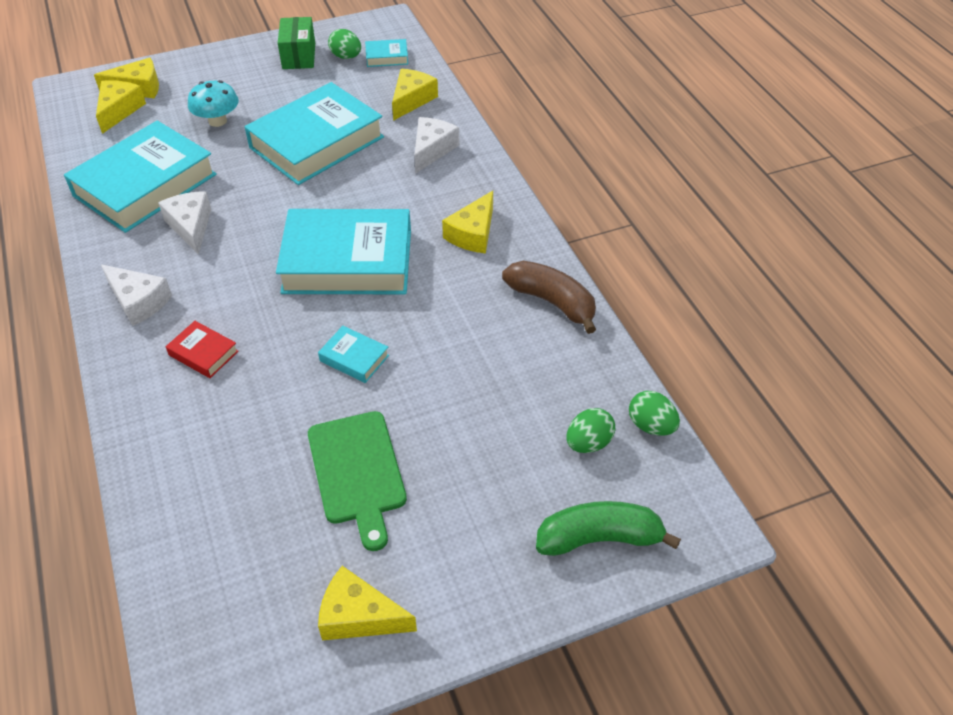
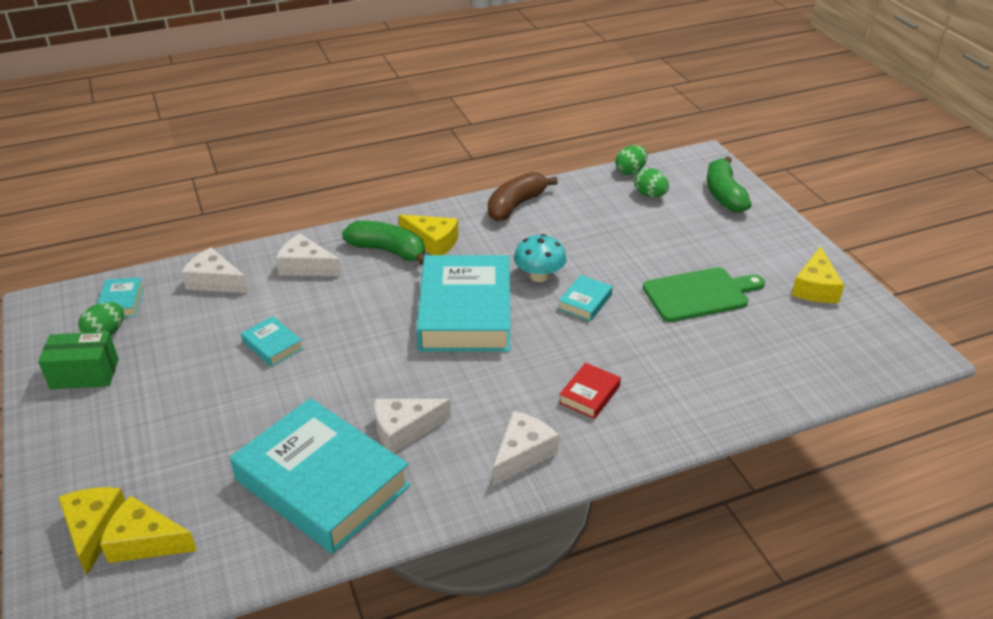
camera: 90 degrees left, 10 degrees down
turquoise mushroom [188,80,239,127] -> turquoise mushroom moved to [514,234,567,282]
turquoise book [245,82,384,185] -> turquoise book [241,316,303,367], size x0.42
yellow cheese [392,69,438,121] -> white cheese [181,247,248,293]
none -> green banana [342,221,425,266]

